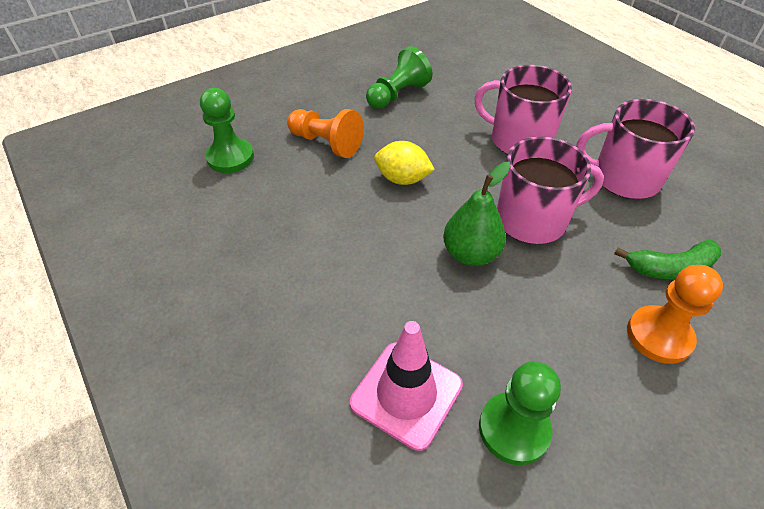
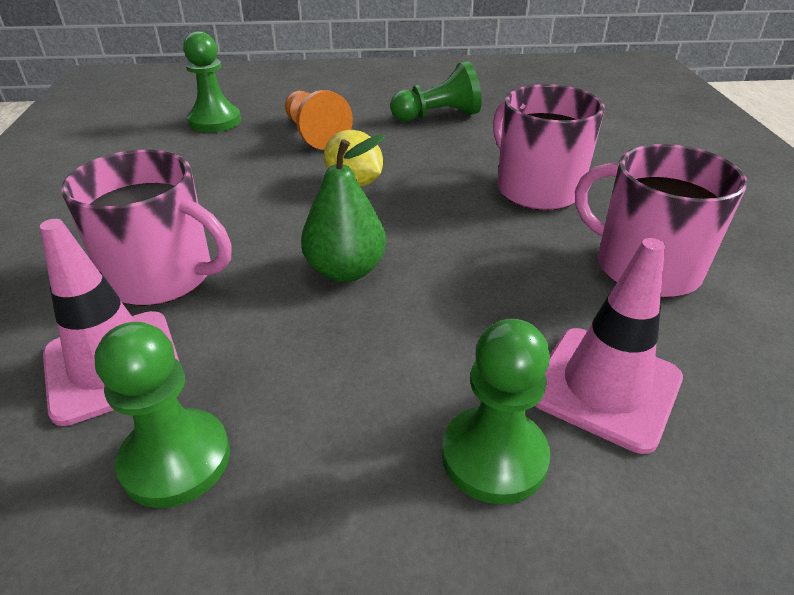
camera: 30 degrees right, 10 degrees down
pink mug [497,137,604,244] -> pink mug moved to [61,150,231,306]
green banana [614,240,721,279] -> pink traffic cone [535,238,683,454]
orange pawn [627,265,723,364] -> green pawn [442,319,550,504]

